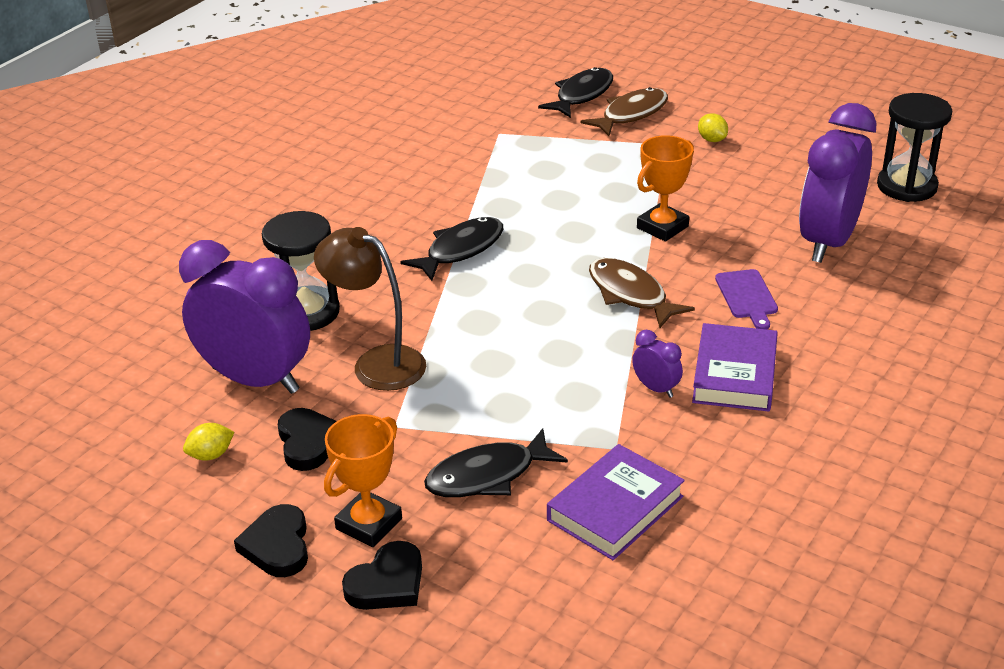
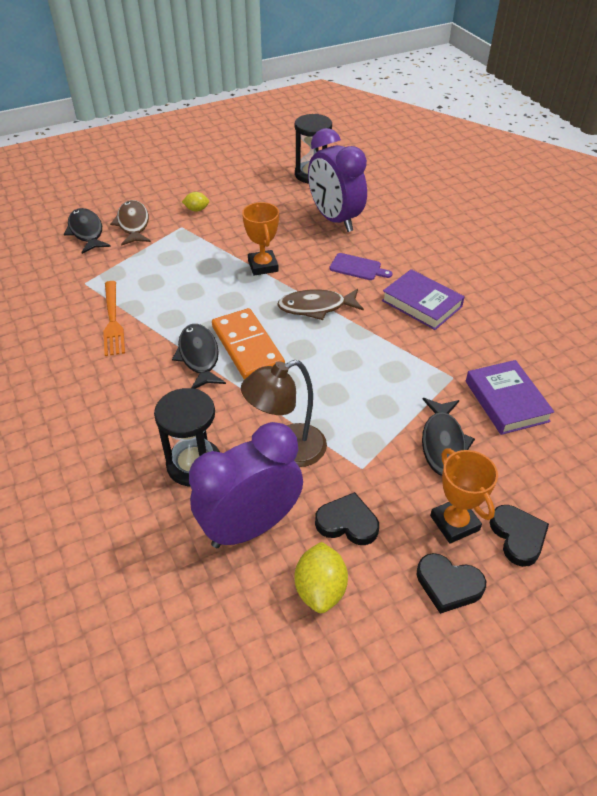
camera: 60 degrees left, 10 degrees up
yellow lemon [183,423,234,460] -> yellow lemon [295,542,348,613], size x1.66
purple clock [632,330,683,398] -> none
none -> orange fork [103,281,125,356]
none -> orange domino [212,308,285,380]

